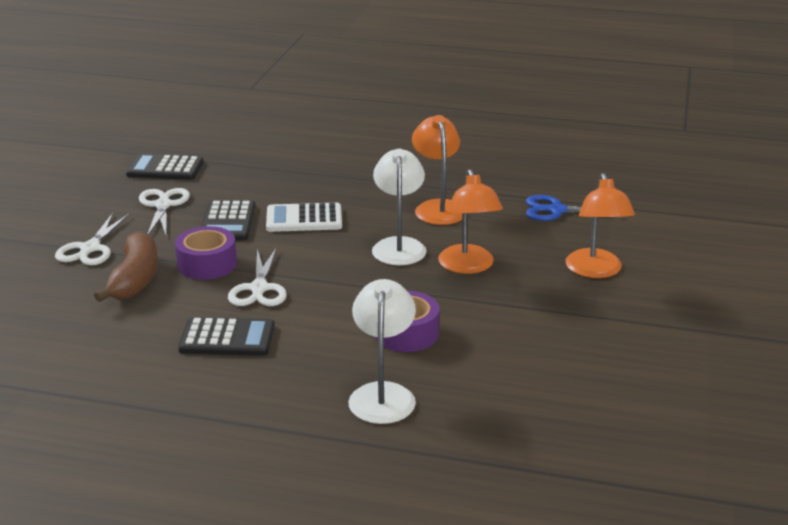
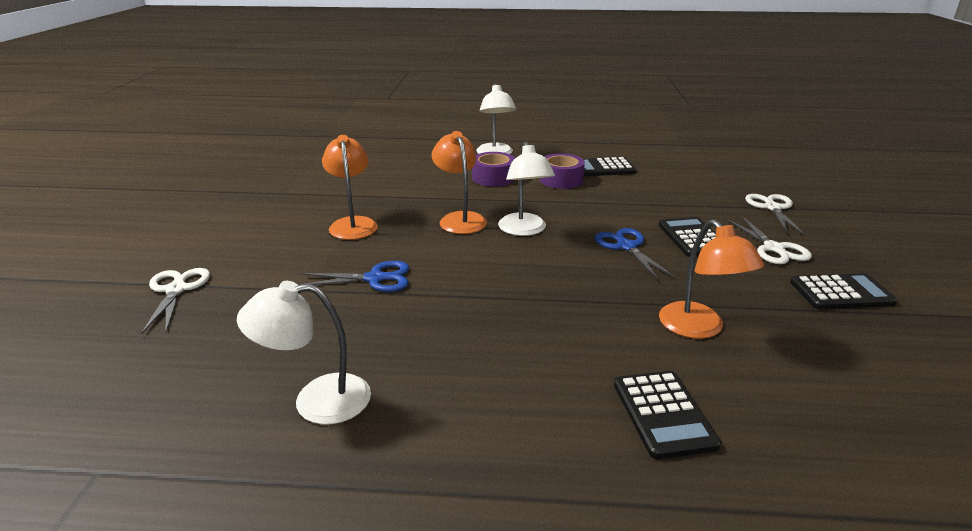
camera: 170 degrees right, 0 degrees up
brown banana [94,232,158,302] -> none
purple tape [175,226,237,280] -> purple tape moved to [540,154,585,189]
white scissors [228,247,287,306] -> white scissors moved to [141,268,210,334]
white calculator [266,202,342,232] -> blue scissors [595,228,675,279]
orange lamp [412,115,462,225] -> orange lamp moved to [659,219,764,339]
none -> white lamp [237,281,371,425]
none -> black calculator [614,371,721,459]

